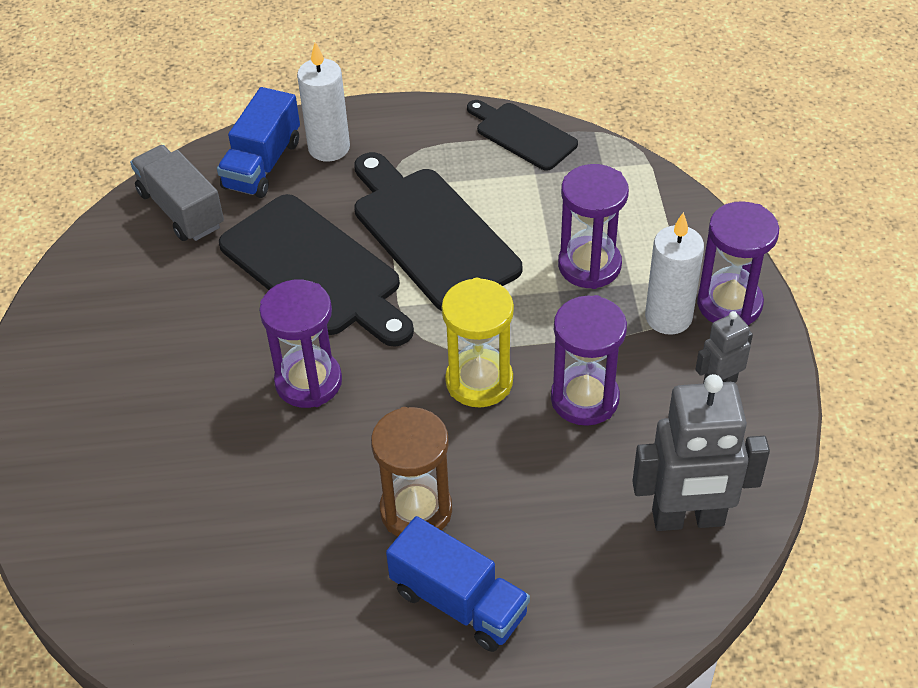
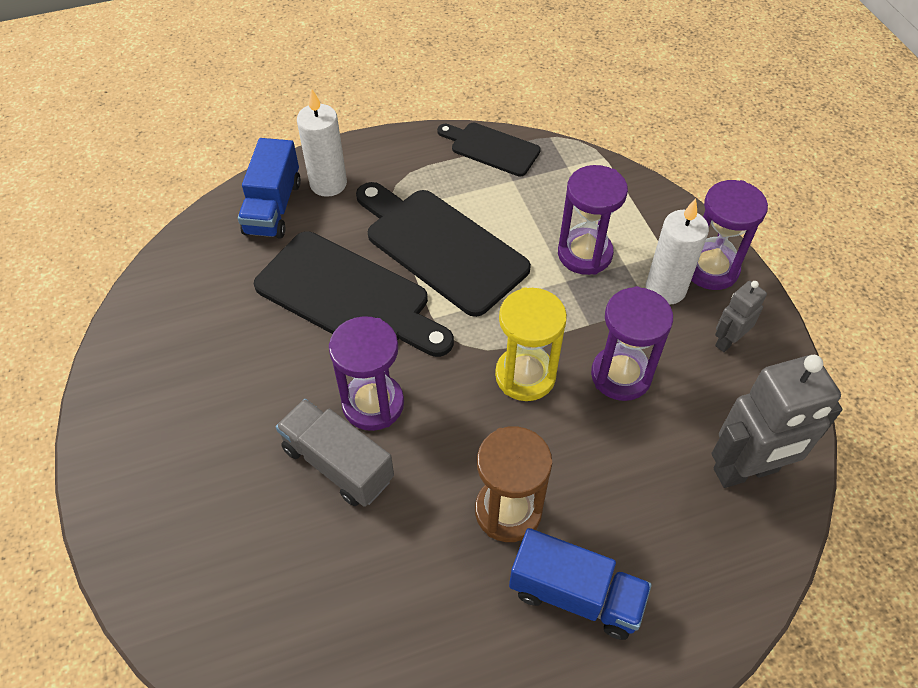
camera: 15 degrees left, 5 degrees up
grey truck [130,145,224,241] -> grey truck moved to [276,399,394,507]

